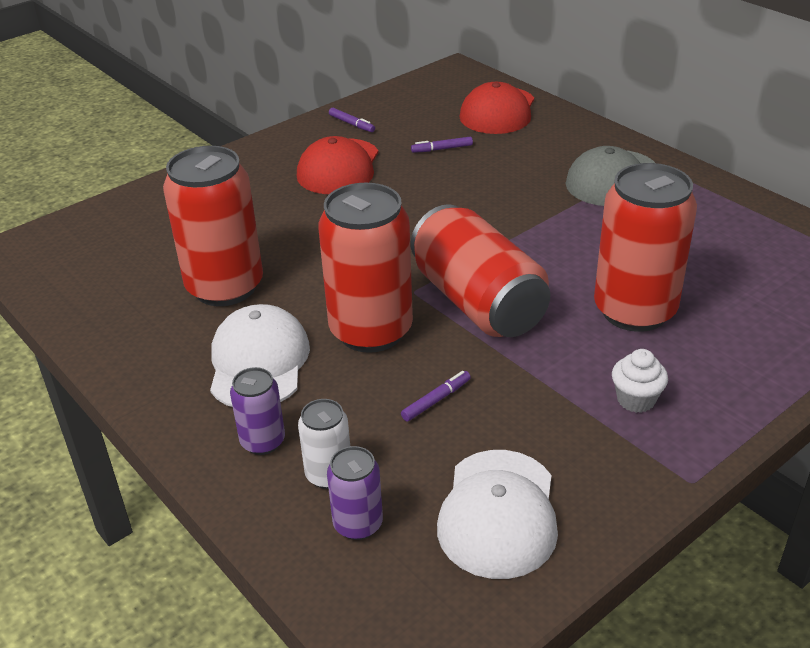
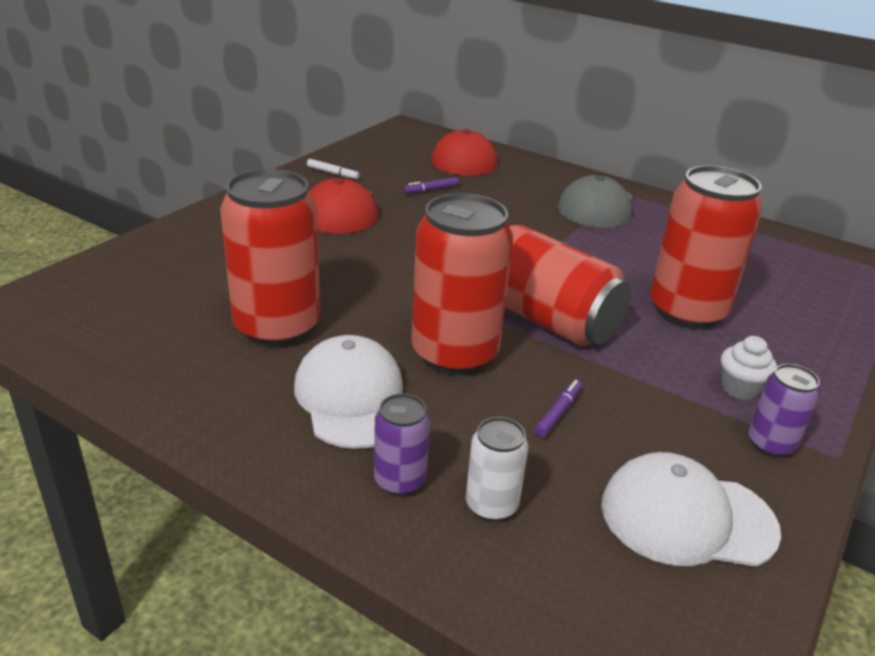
camera: 20 degrees left, 5 degrees down
purple can [327,446,383,540] -> purple can moved to [748,364,820,457]
purple marker [329,108,375,132] -> white marker [307,159,360,179]
white cap [437,450,558,579] -> white cap turned 105 degrees clockwise [601,452,781,567]

